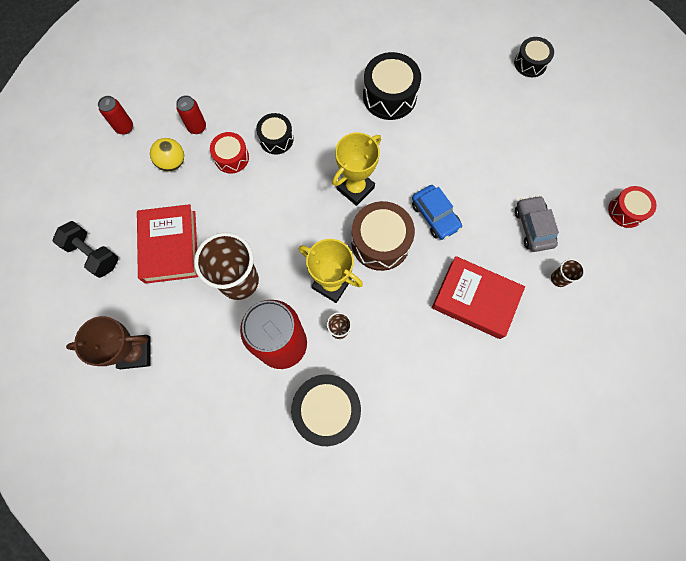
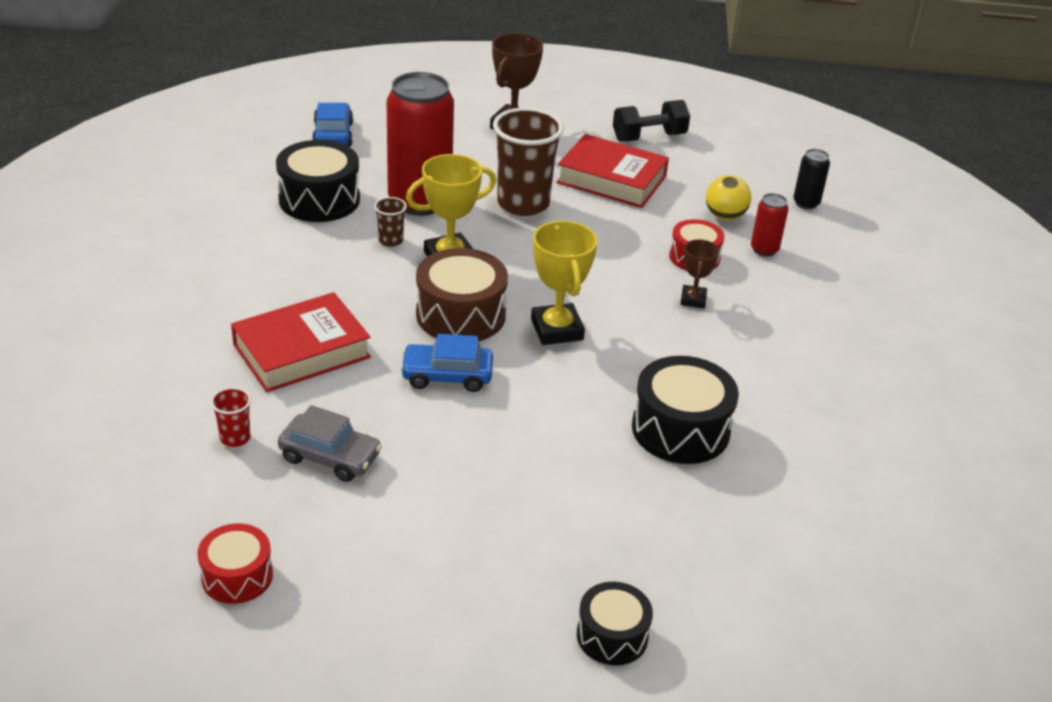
camera: 120 degrees right, 35 degrees down
red can [98,96,133,134] -> black can [793,149,830,209]
black drum [256,113,293,154] -> brown trophy [681,239,720,308]
brown cup [551,259,585,287] -> red cup [211,387,251,447]
none -> blue car [312,103,353,147]

